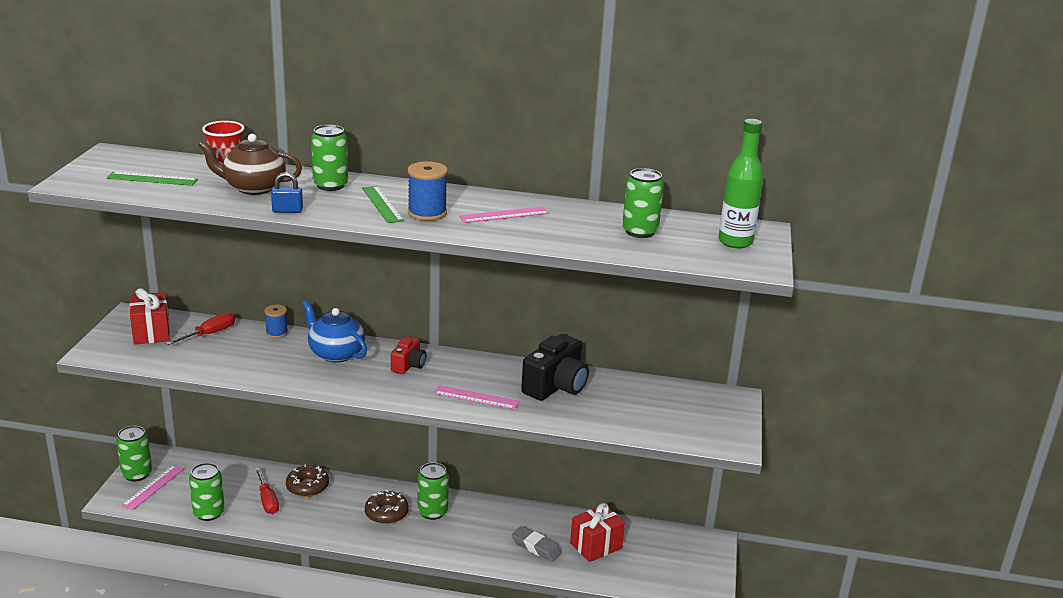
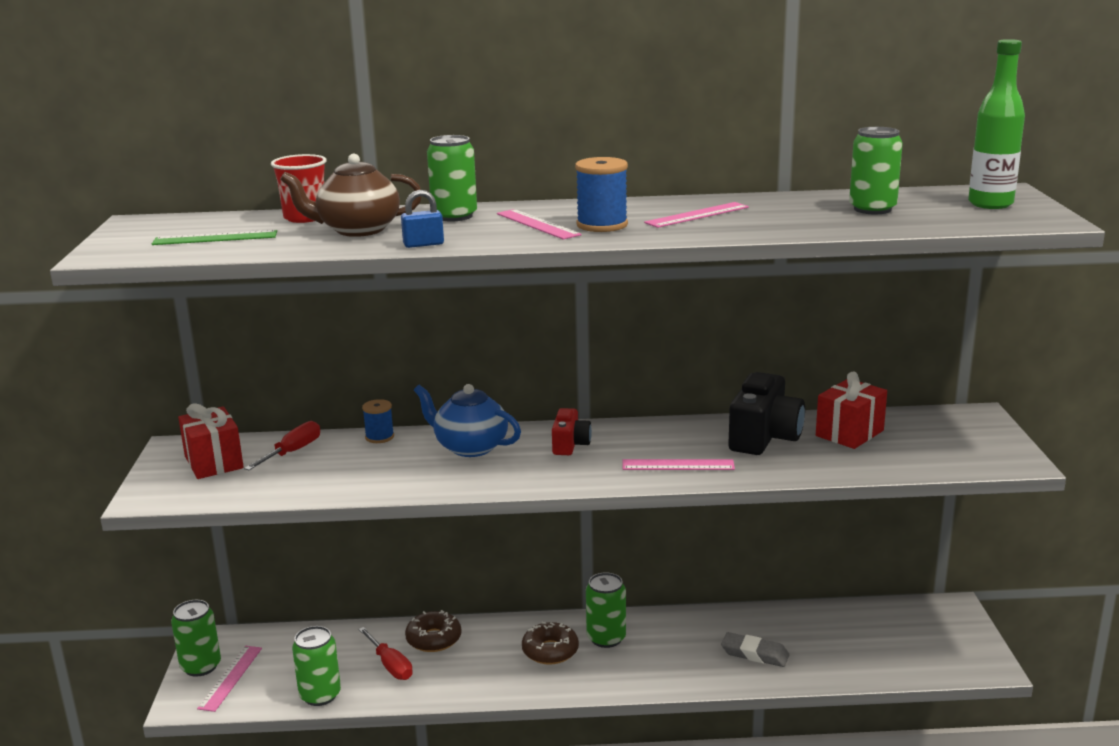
camera: 10 degrees left, 5 degrees down
green ruler [362,186,404,223] -> pink ruler [497,209,581,240]
red gift [570,503,625,562] -> red gift moved to [816,372,887,449]

